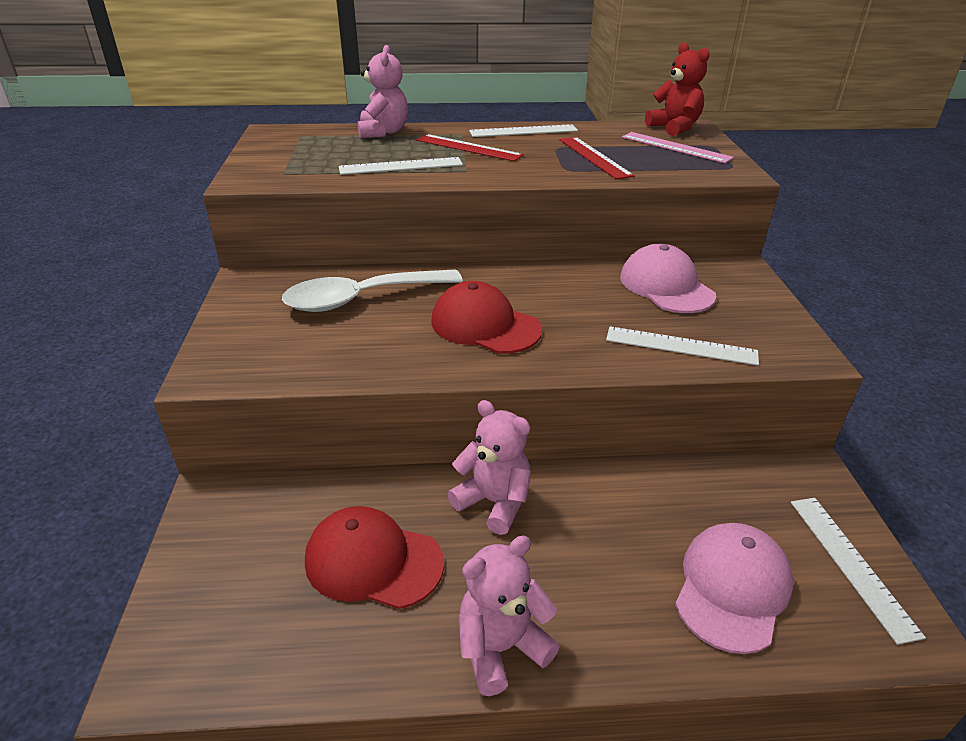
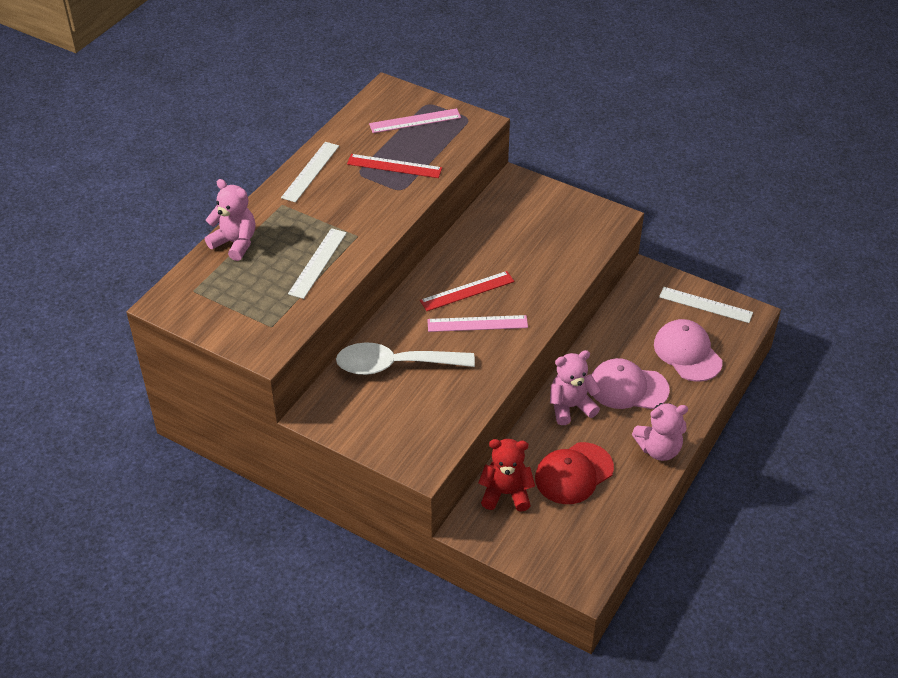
camera: 55 degrees left, 10 degrees up
white spoon [282,269,463,312] -> white spoon turned 75 degrees clockwise [336,342,475,375]
red ruler [416,134,524,161] -> red ruler moved to [420,271,514,311]
red cap [431,281,542,354] -> pink ruler [427,315,528,332]
pink teddy bear [458,536,560,696] -> pink teddy bear turned 105 degrees counterclockwise [632,403,688,461]
white ruler [606,327,759,366] -> none
pink cap [620,244,716,313] -> pink cap moved to [592,358,670,409]
red teddy bear [645,42,710,136] -> red teddy bear moved to [478,439,535,512]

